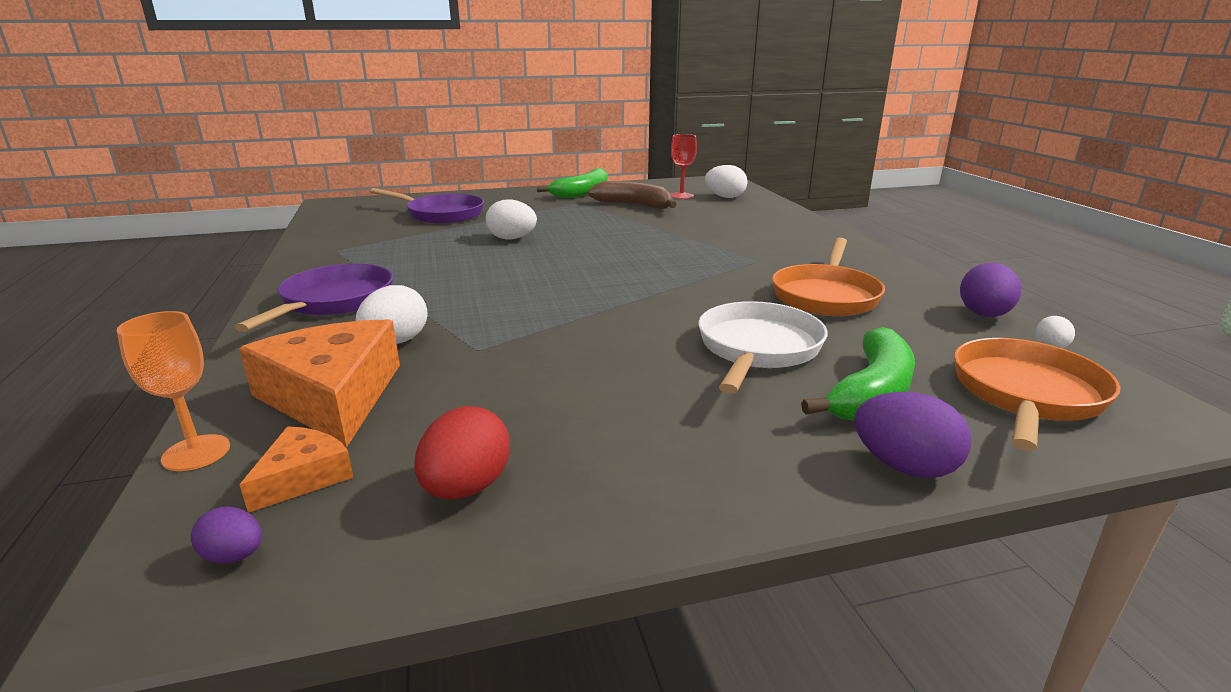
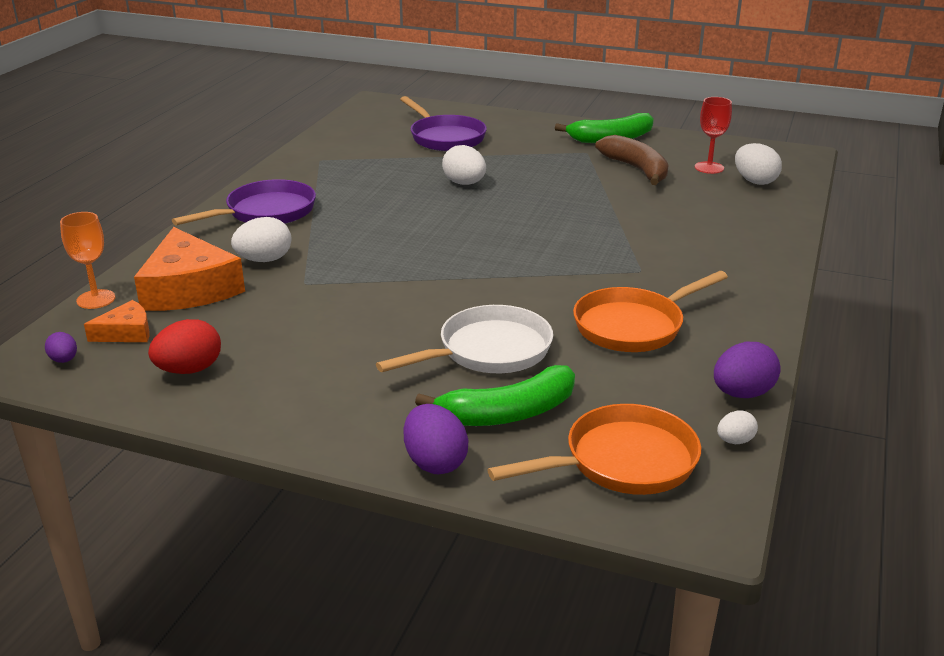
camera: 35 degrees right, 5 degrees up
orange cheese [239,320,400,447] -> orange cheese turned 150 degrees clockwise [134,227,245,311]

